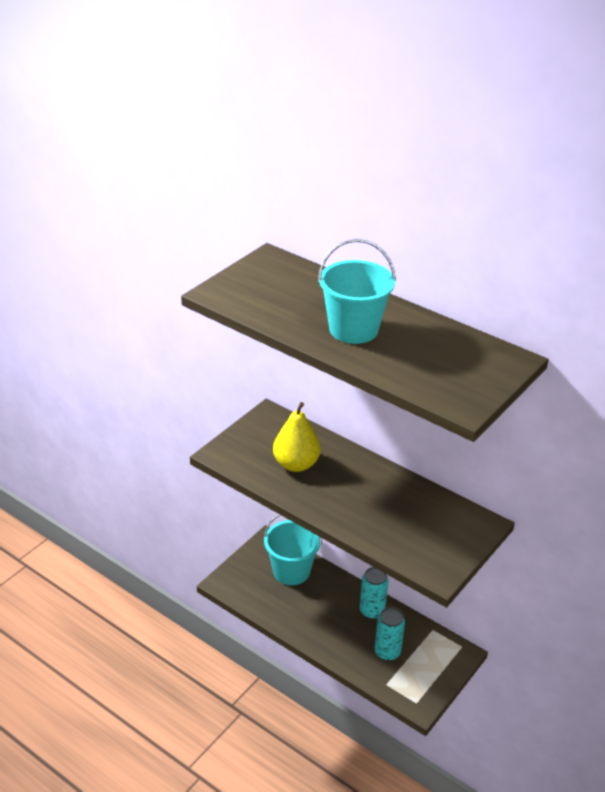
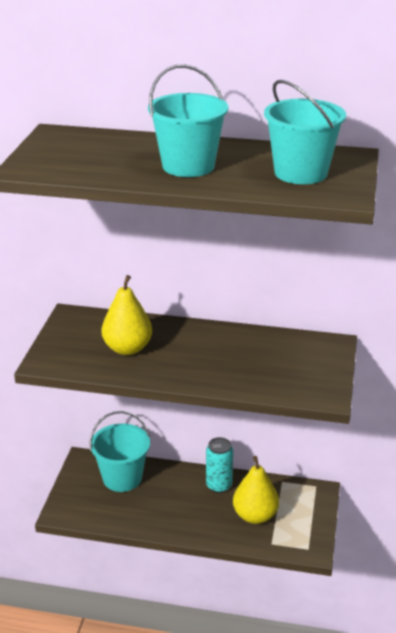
camera: 25 degrees left, 5 degrees down
turquoise can [375,607,405,661] -> yellow pear [233,456,279,524]
none -> turquoise bucket [264,80,346,184]

